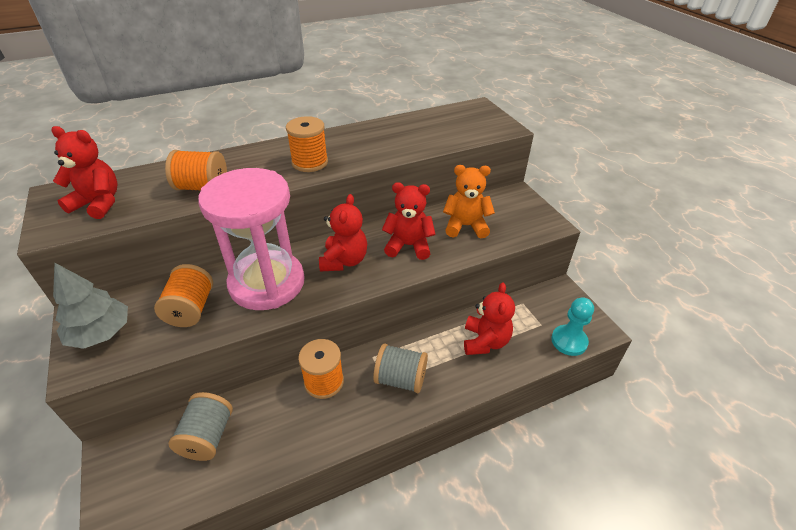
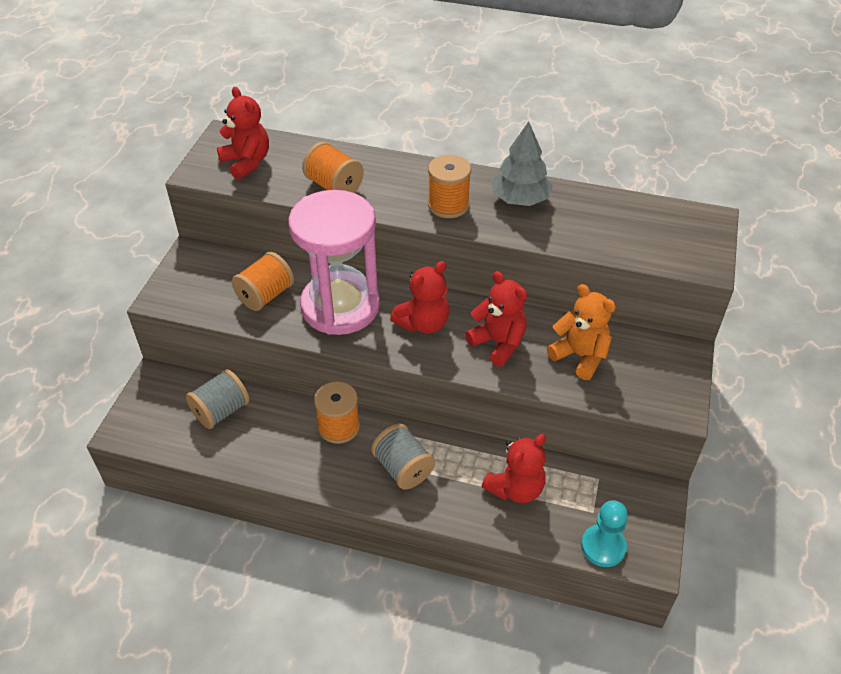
camera: 40 degrees right, 5 degrees up
grey tree [53,263,128,349] -> grey tree moved to [492,121,553,206]

